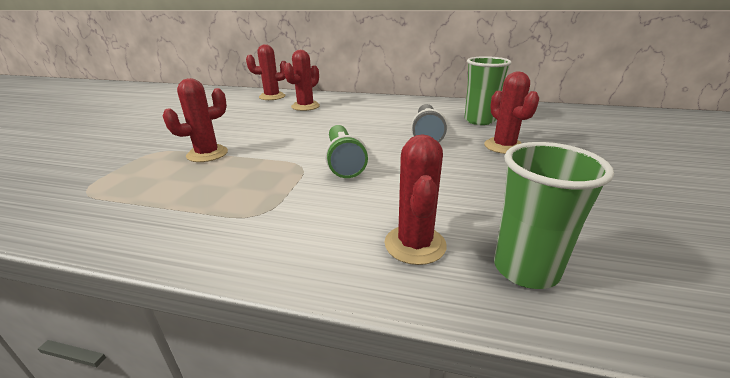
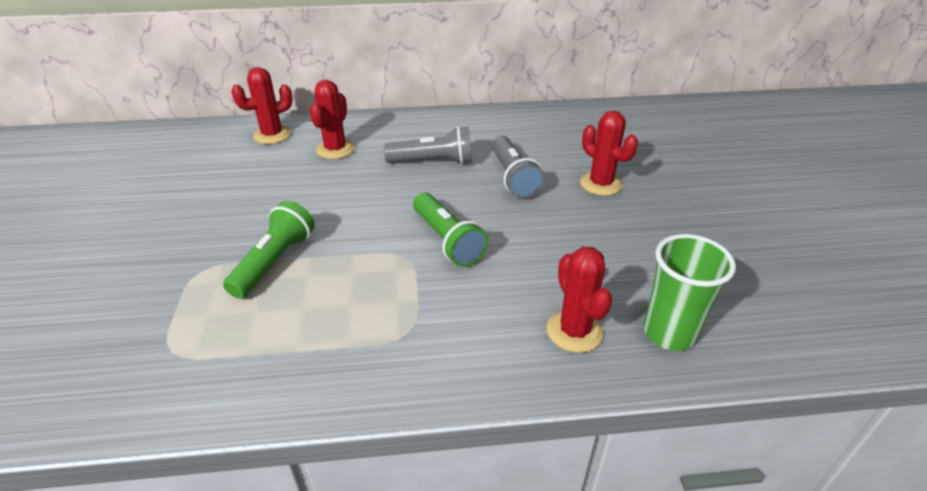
camera: 20 degrees left, 10 degrees up
red cactus [163,78,228,162] -> green flashlight [223,201,315,299]
green cup [464,56,512,125] -> none
none -> grey flashlight [384,126,472,164]

